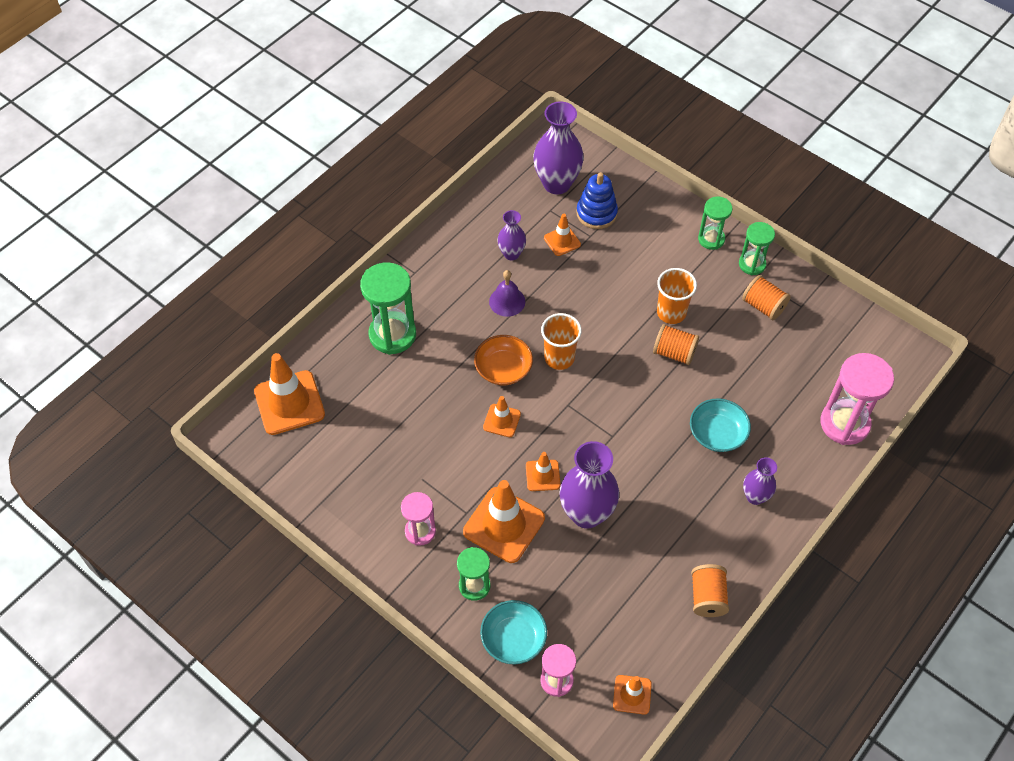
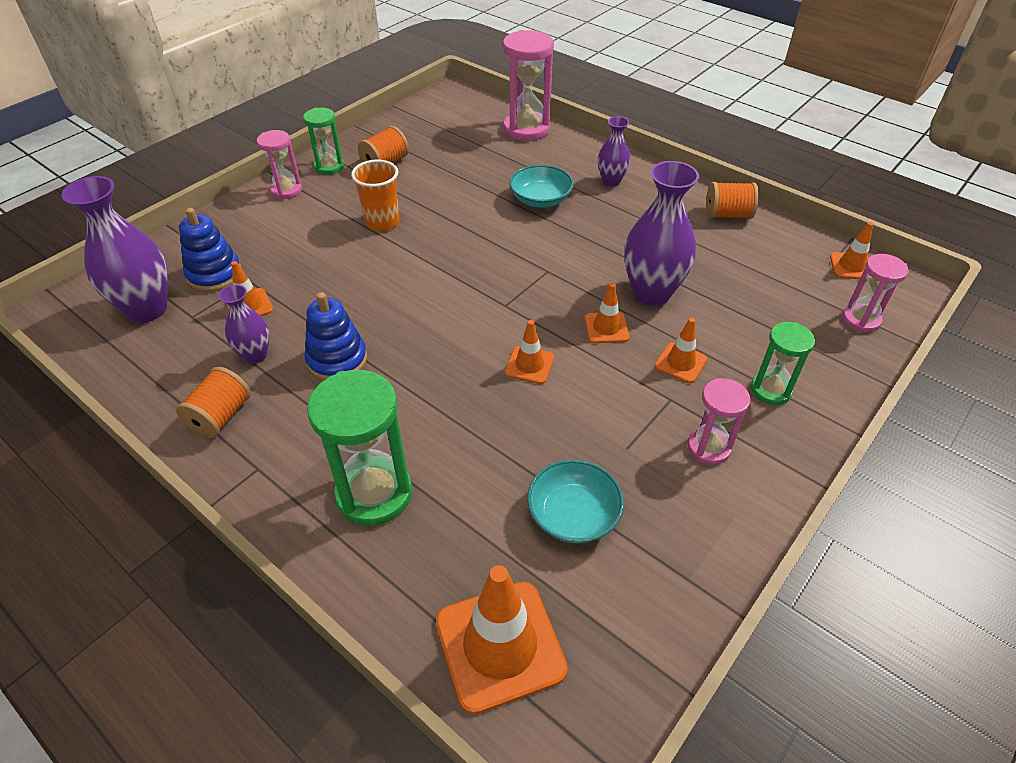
camera: 90 degrees left, 10 degrees down
orange traffic cone [463,480,545,563] -> orange traffic cone [655,318,708,383], size x0.52
orange bowl [474,335,533,385] -> none
turquoise bowl [480,600,547,665] -> turquoise bowl moved to [527,459,624,543]
purple bell [489,270,525,317] -> blue stacking toy [304,292,367,381]
orange cup [541,313,582,370] -> none
orange spool [653,324,699,365] -> orange spool moved to [176,367,251,438]
green hourglass [698,197,732,250] -> pink hourglass [257,130,302,199]

